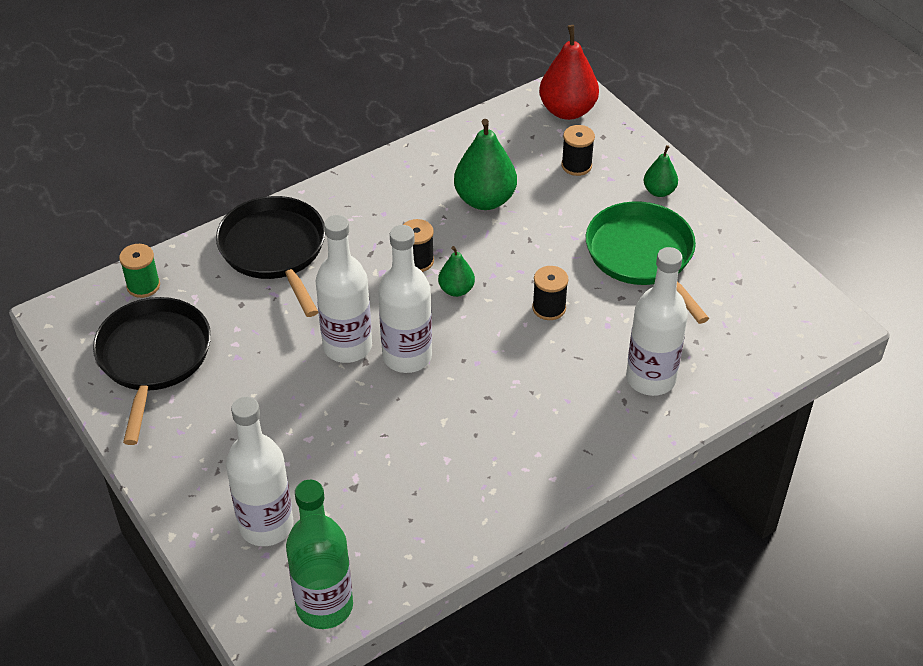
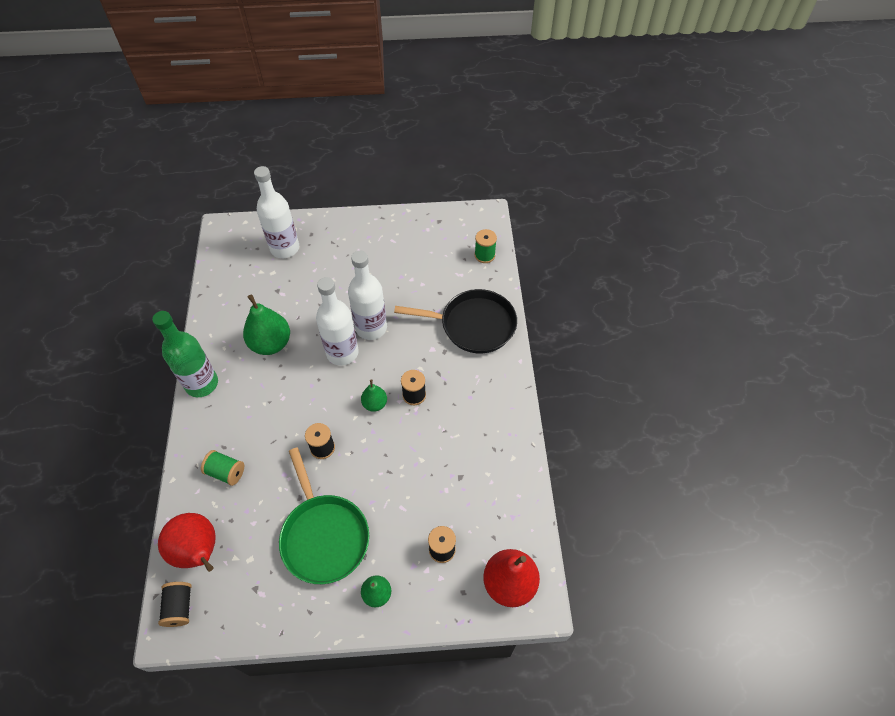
camera: 120 degrees right, 10 degrees up
black pan [93,297,211,445] -> none
green bottle [286,480,353,629] -> green bottle moved to [152,311,218,397]
green pear [454,119,517,210] -> green pear moved to [243,294,290,355]
green pan [586,201,709,324] -> green pan turned 60 degrees clockwise [279,448,369,584]
white bottle [626,247,688,396] -> green spool [201,450,244,486]
none -> red pear [158,513,216,572]
none -> black spool [158,582,192,627]

